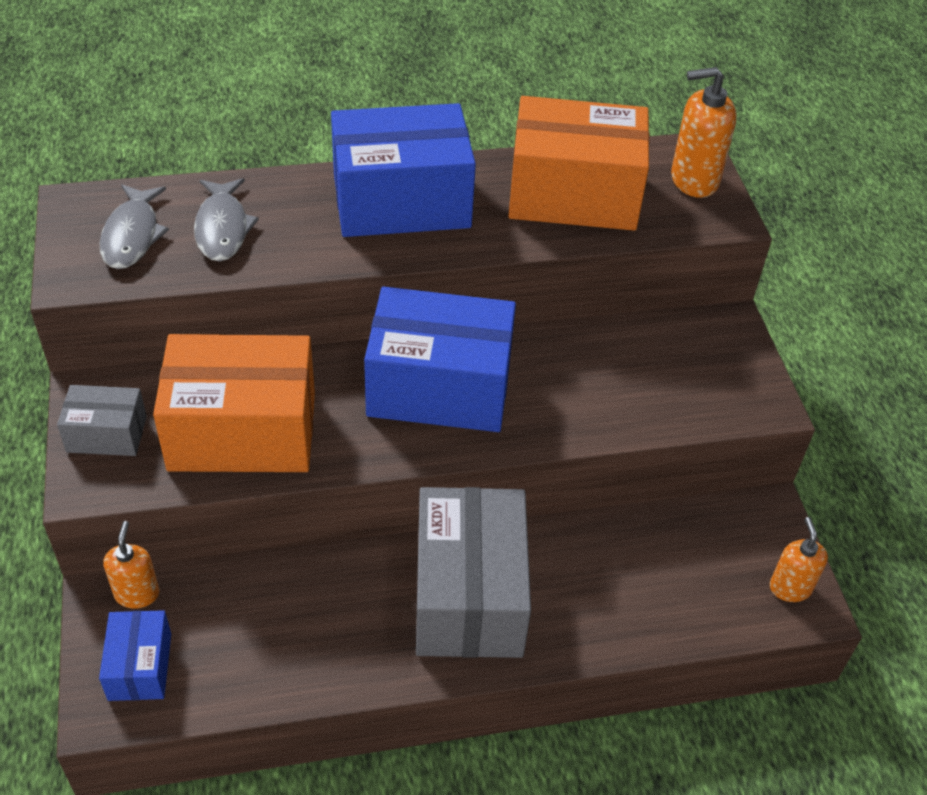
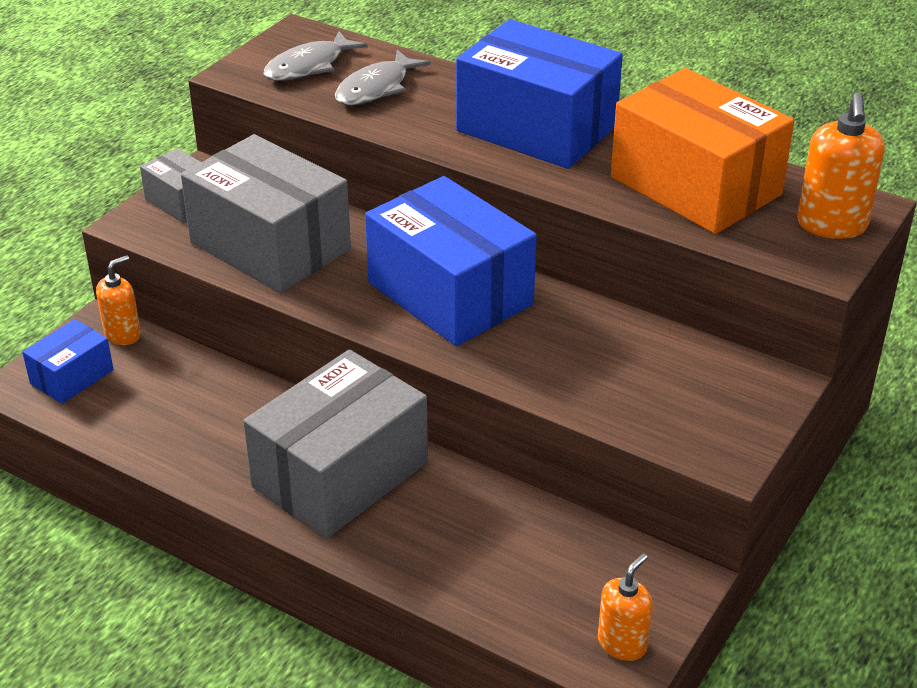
camera: 45 degrees right, 10 degrees down
orange box [153,334,315,472] -> grey box [181,134,351,293]
orange soap dispenser [671,67,737,198] -> orange soap dispenser turned 120 degrees counterclockwise [797,93,885,239]

